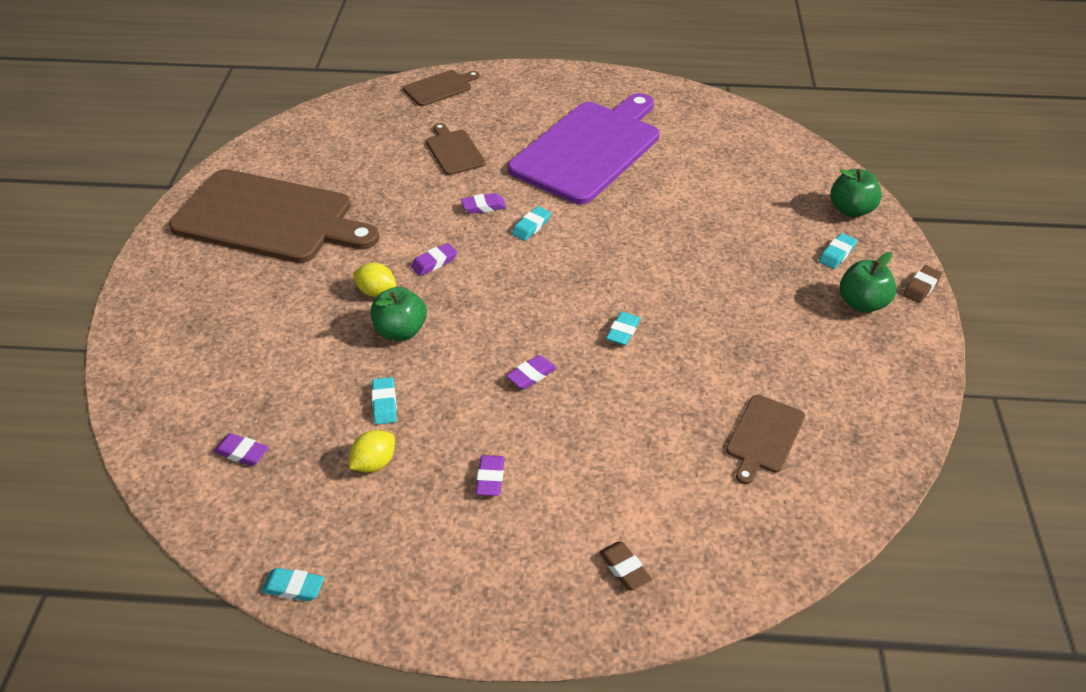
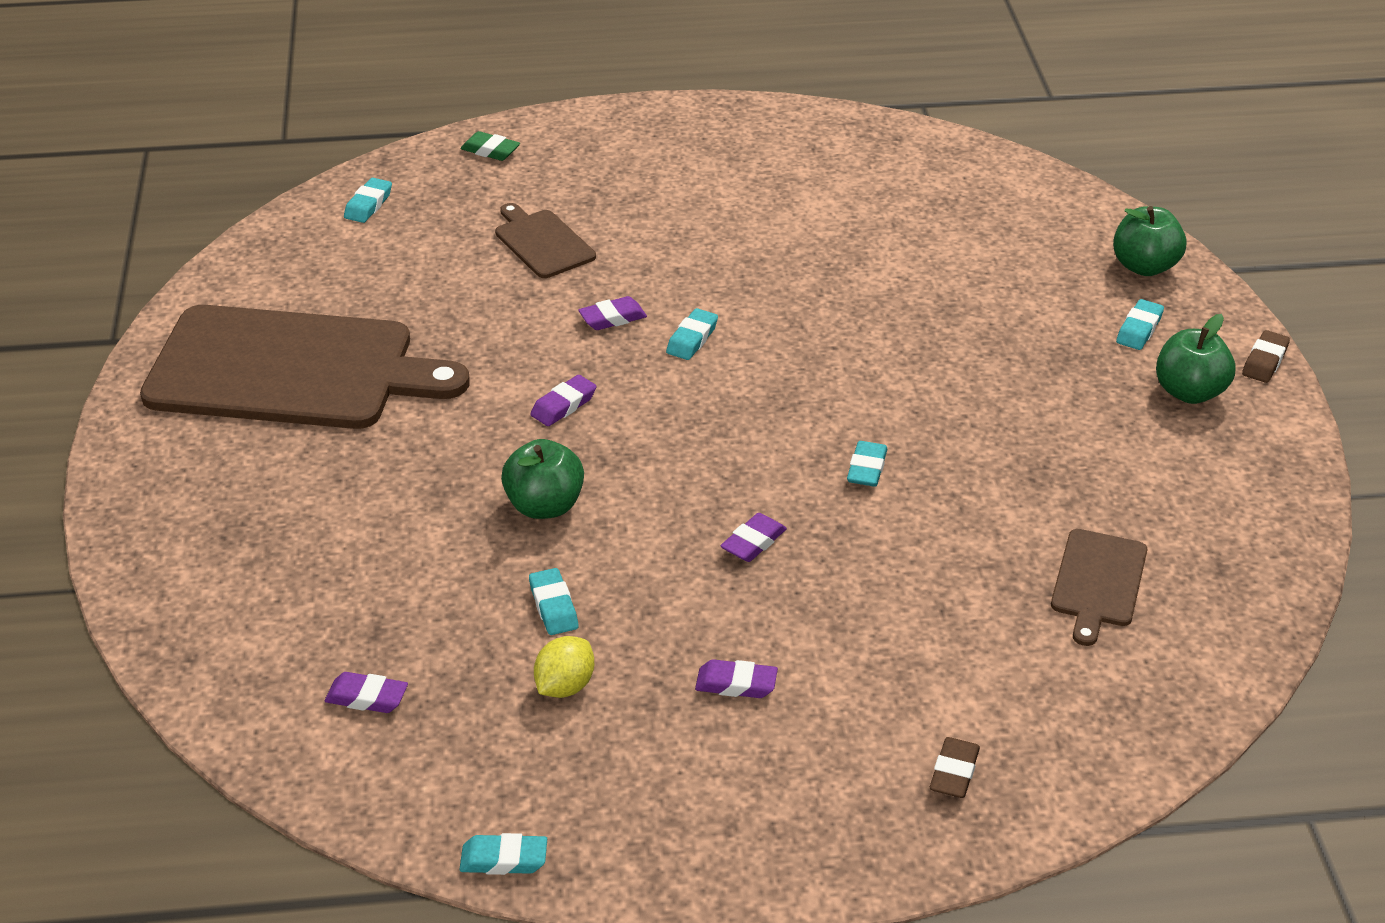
camera: 10 degrees left, 5 degrees down
yellow lemon [353,263,396,297] -> none
brown cutting board [403,70,480,106] -> green eraser [460,131,520,161]
purple eraser [476,455,505,496] -> purple eraser turned 75 degrees counterclockwise [695,659,778,698]
purple cutting board [508,93,659,204] -> none
brown eraser [599,542,652,591] -> brown eraser turned 60 degrees clockwise [930,737,980,798]
none -> turquoise eraser [344,178,392,223]

